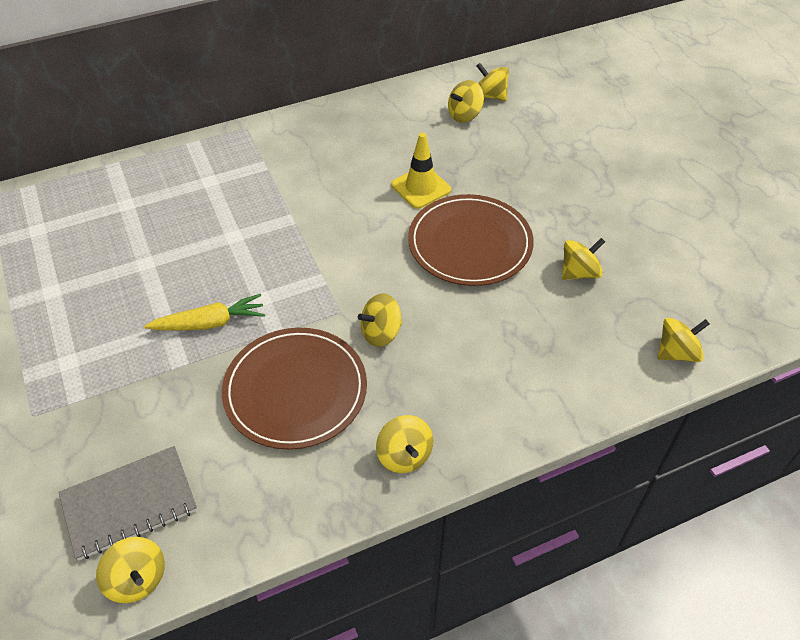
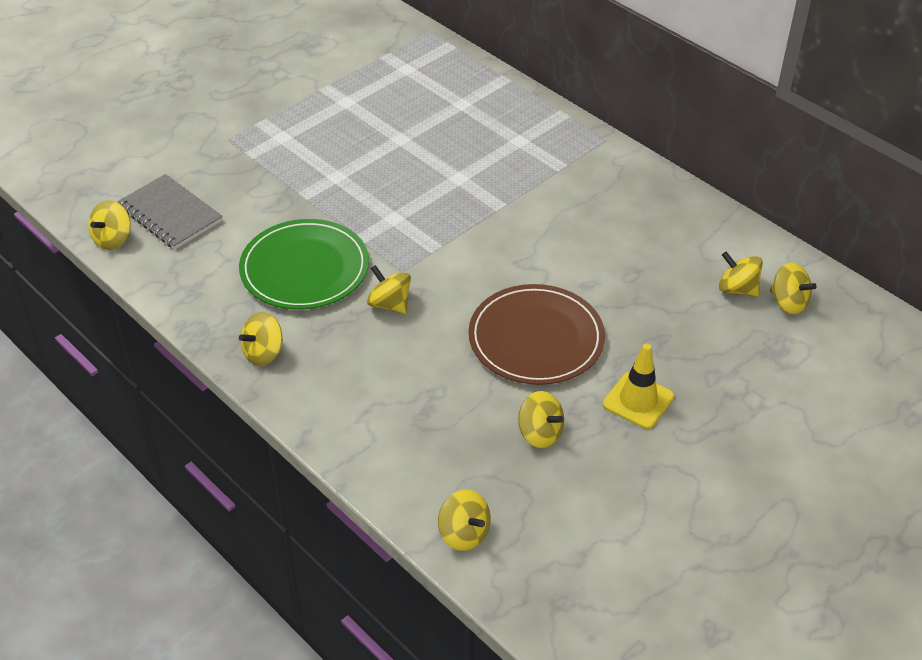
camera: 70 degrees right, 5 degrees down
yellow carrot [144,294,265,331] -> none
brown plate [222,328,367,450] -> green plate [239,219,369,310]
yellow traffic cone [391,133,451,209] -> yellow traffic cone moved to [603,343,674,429]
yellow spinning top [477,63,509,101] -> yellow spinning top turned 120 degrees clockwise [770,262,817,314]

